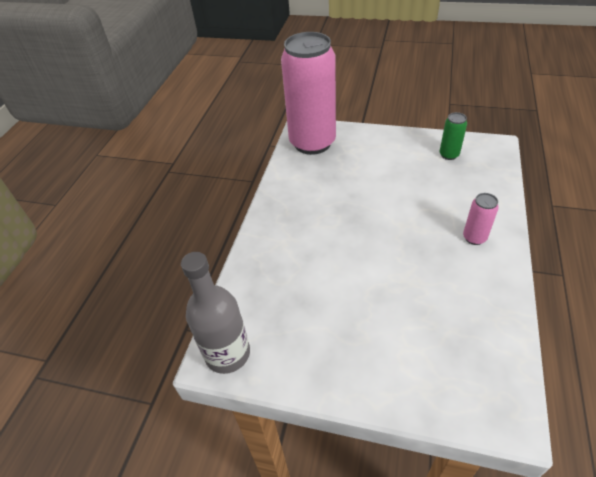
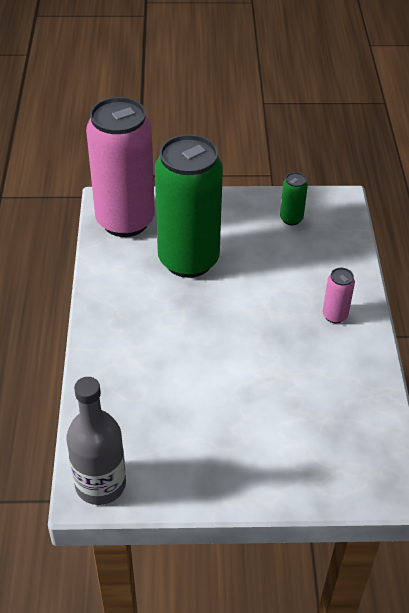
camera: 20 degrees left, 0 degrees up
none -> green can [155,134,223,278]

